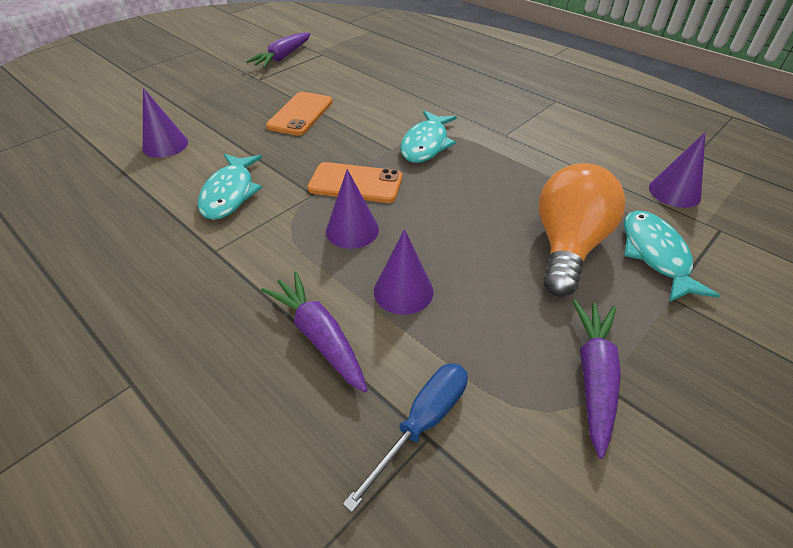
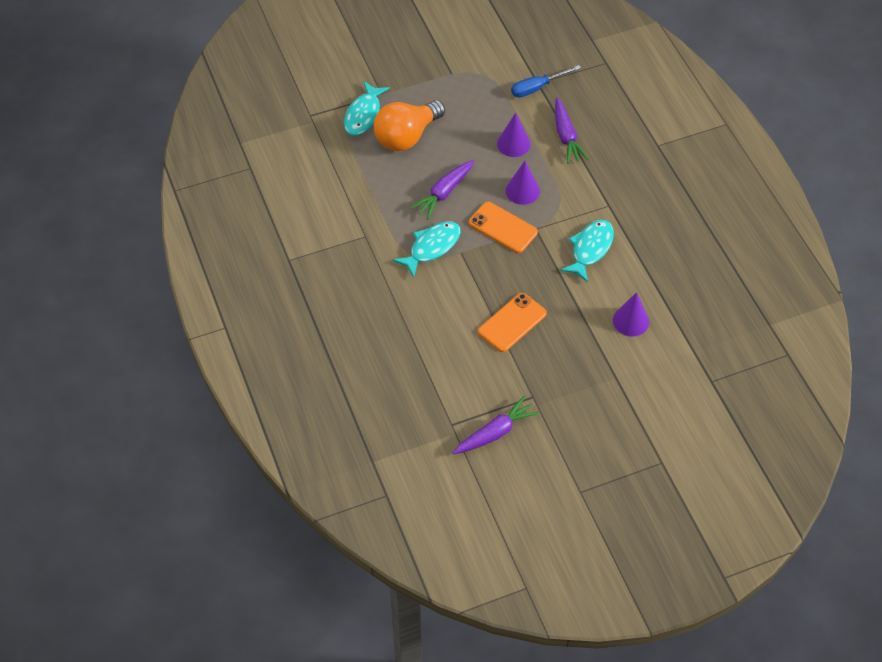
camera: 155 degrees left, 10 degrees up
purple carrot [573,299,621,459] -> purple carrot moved to [410,160,474,219]
purple cone [649,132,706,208] -> none

